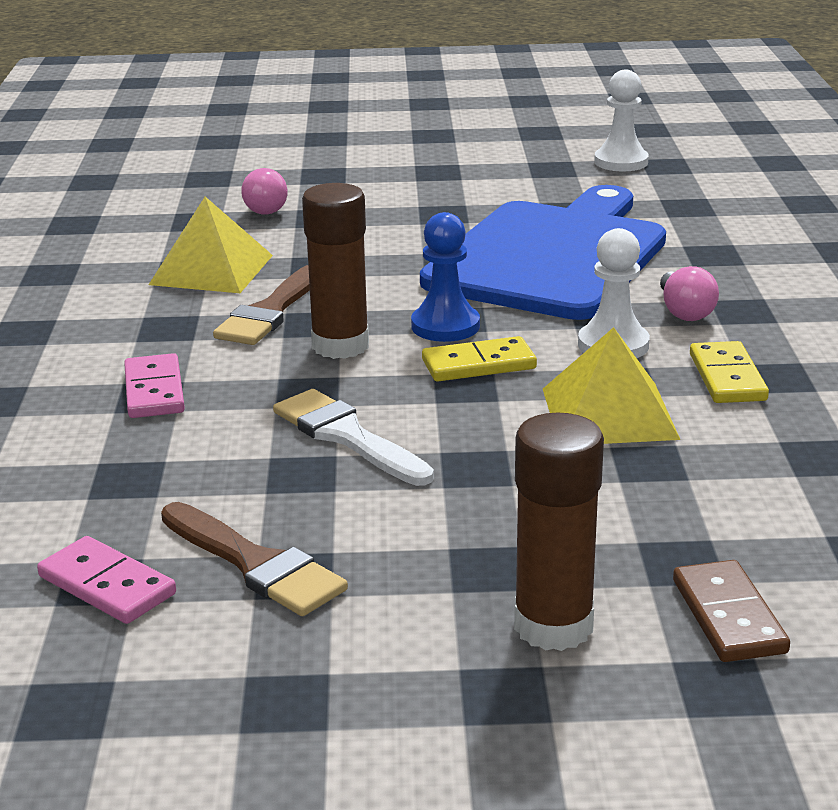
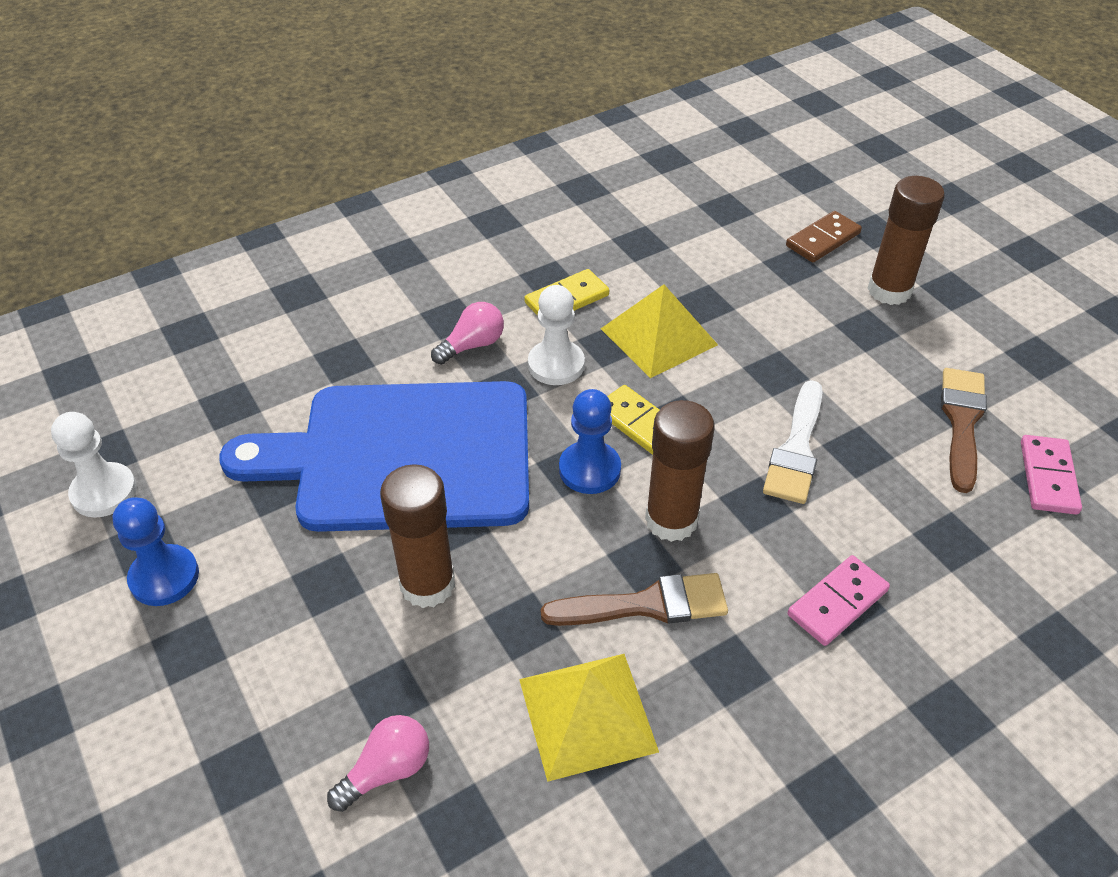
camera: 120 degrees left, 20 degrees up
none -> blue pawn [113,497,199,606]
none -> brown glue stick [380,464,455,608]

